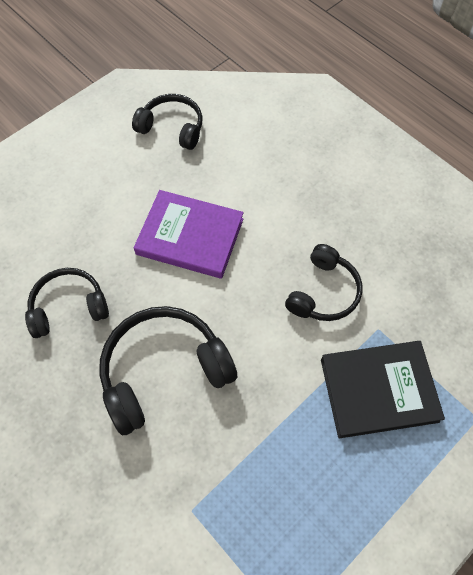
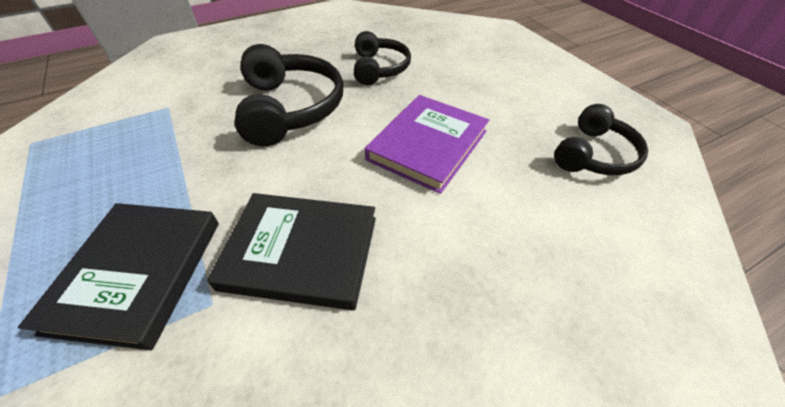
camera: 105 degrees right, 15 degrees down
black headphones [285,244,362,321] -> black book [207,193,376,311]

